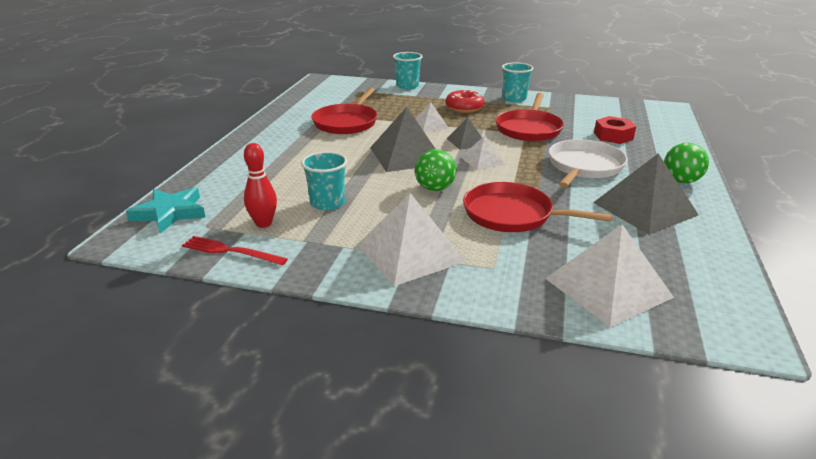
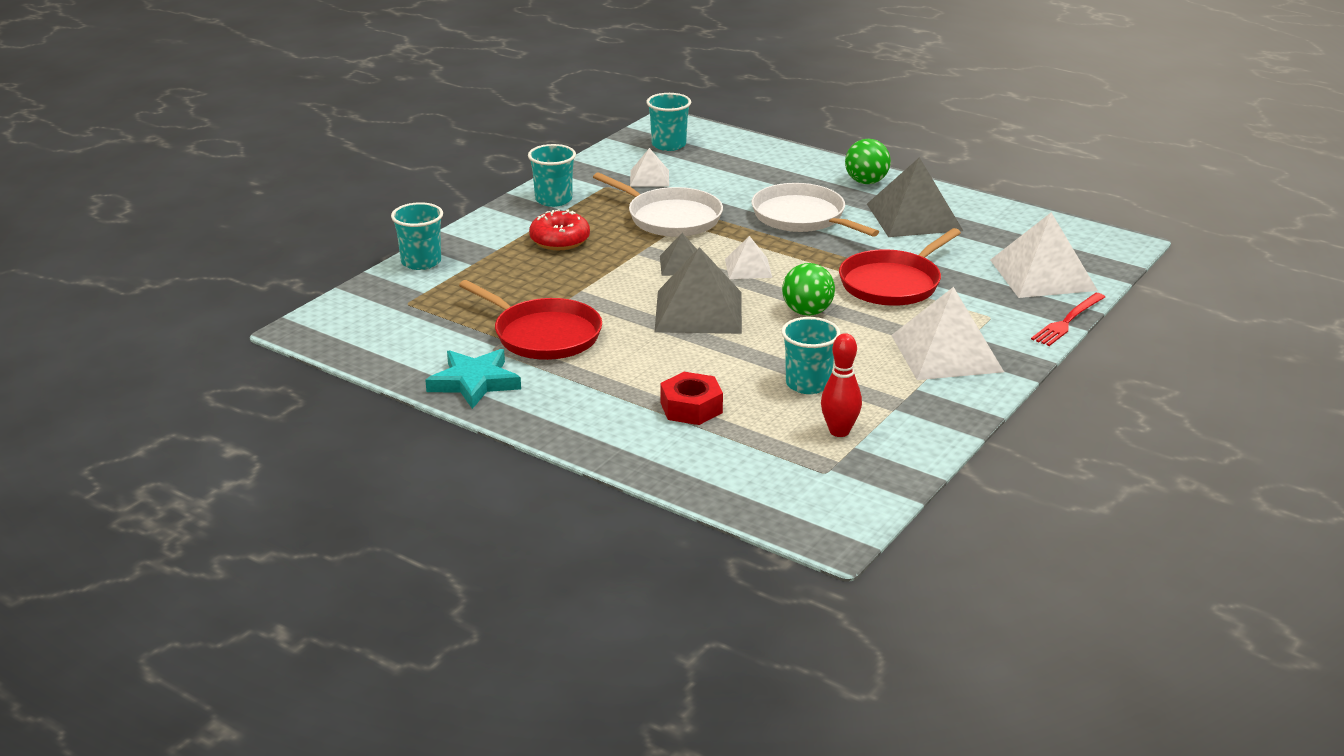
camera: 70 degrees left, 0 degrees up
turquoise star [126,187,206,233] -> turquoise star moved to [425,349,521,409]
red fork [182,236,288,266] -> red fork moved to [1031,293,1105,346]
white pyramid [416,103,449,132] -> white pyramid moved to [630,148,669,187]
red pan [496,93,564,141] -> white pan [593,172,723,237]
red nut [594,116,636,144] -> red nut moved to [660,372,723,425]
none -> turquoise cup [646,93,691,151]

